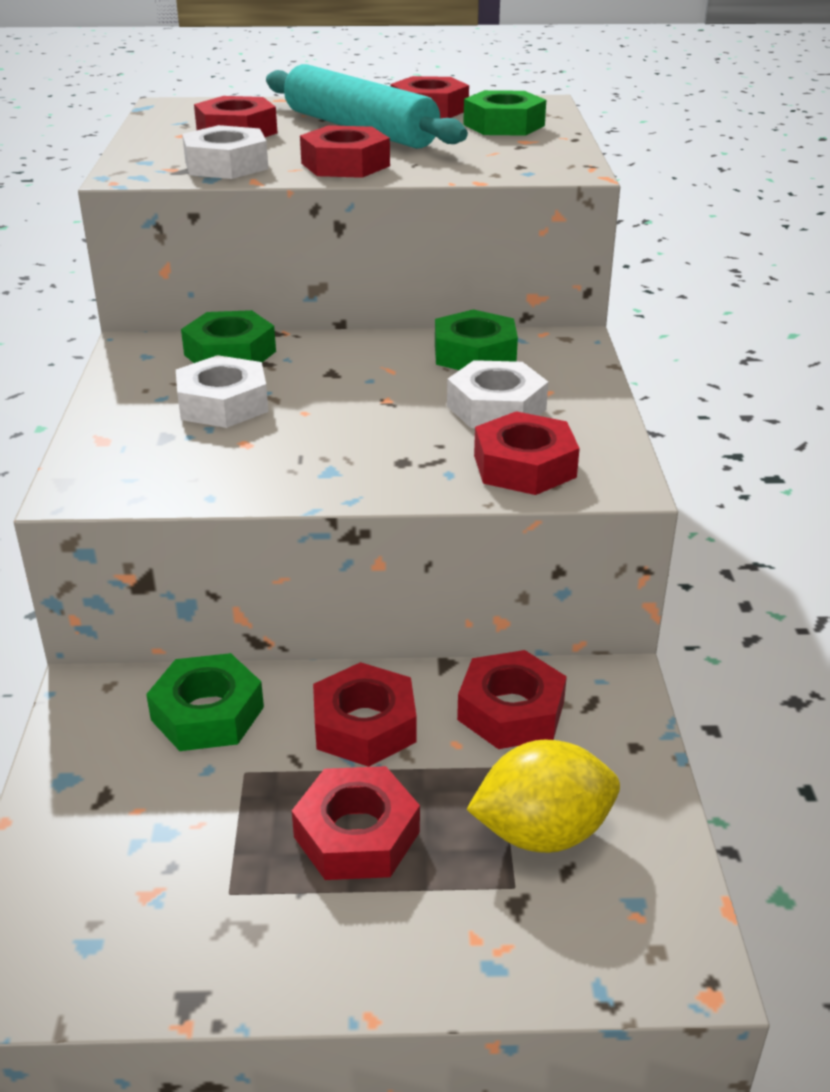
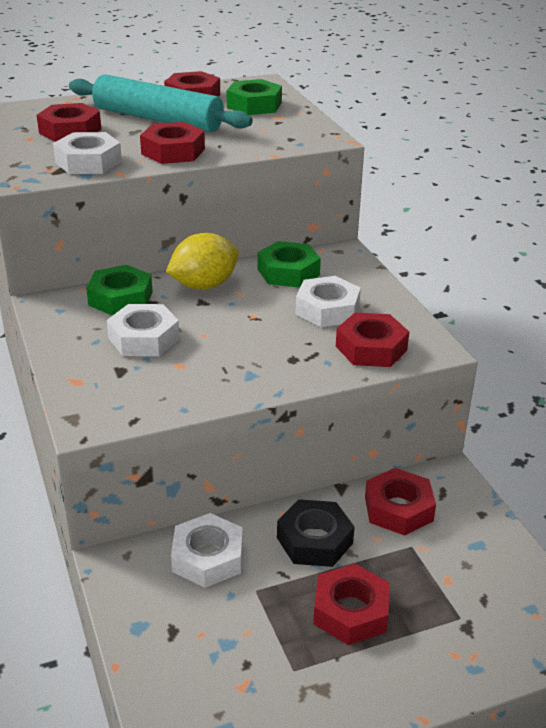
camera: 20 degrees left, 0 degrees up
green nut [146,653,264,751] -> white nut [171,513,243,588]
red nut [313,662,417,767] -> black nut [277,499,355,567]
yellow lemon [466,739,620,853] -> yellow lemon moved to [166,233,239,290]

